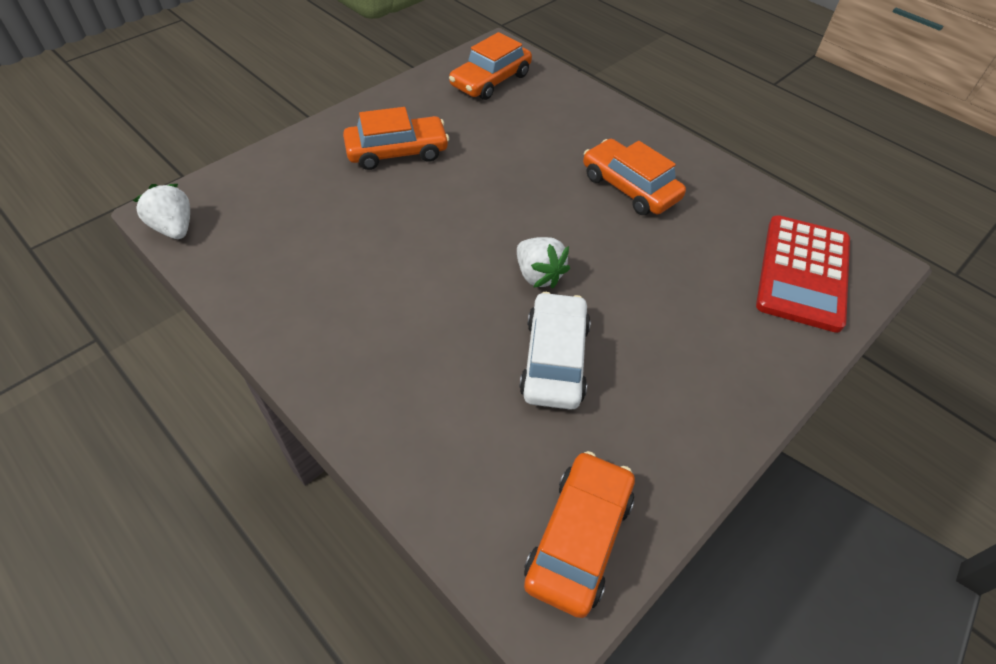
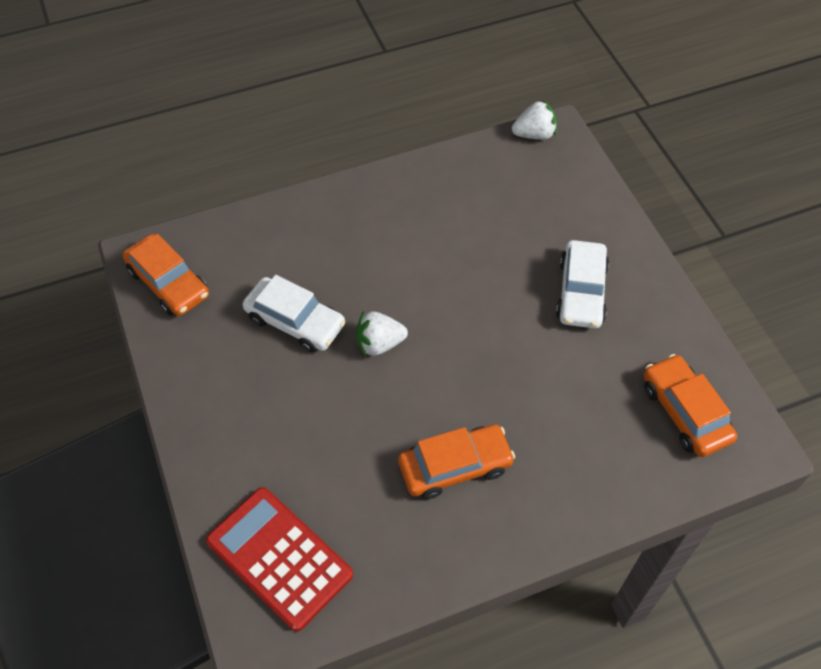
camera: 115 degrees right, 5 degrees up
orange car [343,107,449,170] -> white car [556,240,609,329]

